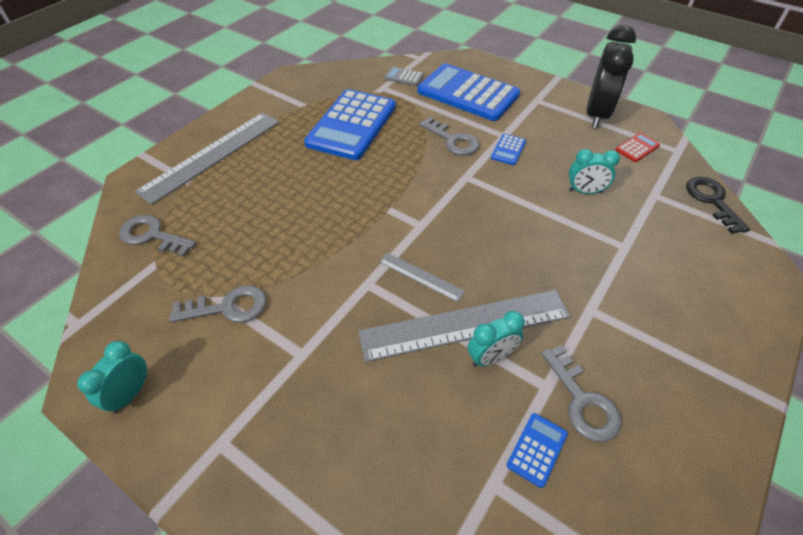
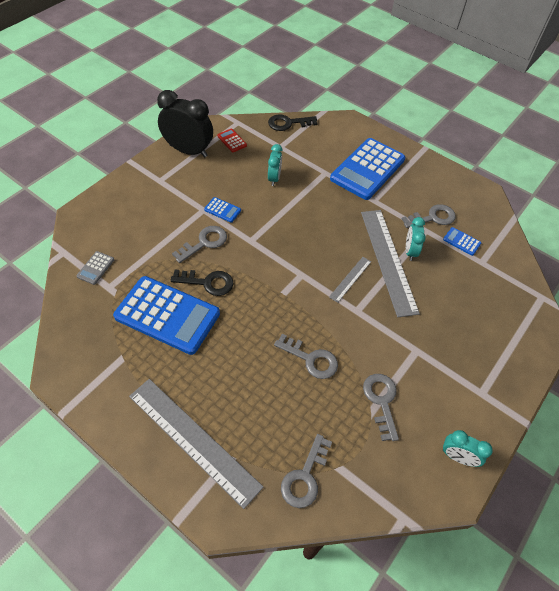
camera: 90 degrees left, 5 degrees up
blue calculator [418,63,520,121] -> blue calculator moved to [330,138,406,200]
turquoise clock [467,311,525,367] -> turquoise clock turned 150 degrees counterclockwise [406,217,426,261]
none -> black key [170,270,234,296]
none -> grey key [274,333,338,379]

